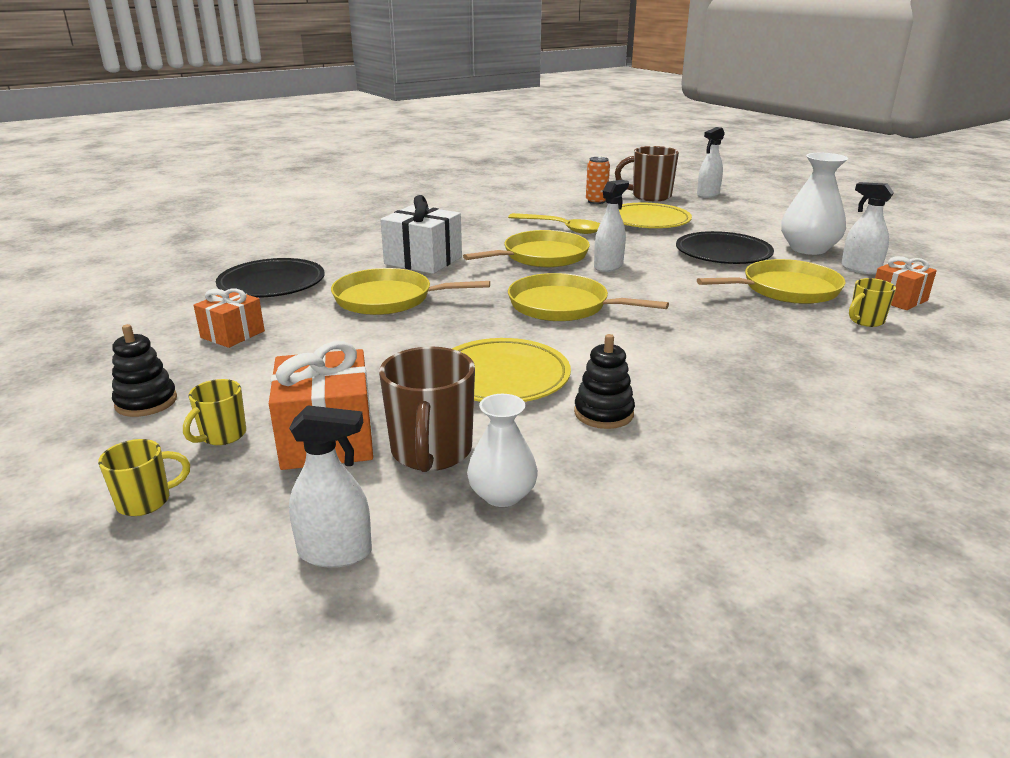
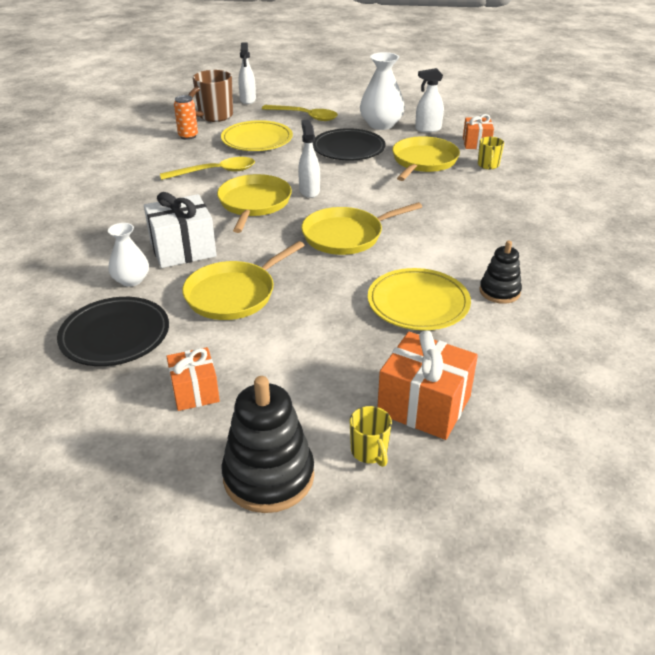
camera: 50 degrees left, 10 degrees up
yellow mug [98,439,190,516] -> none
black stacking toy [112,324,177,417] -> black stacking toy [221,376,314,513], size x1.67
white spray bottle [289,405,372,568] -> none
brown mug [379,346,475,472] -> none
white vase [467,394,538,507] -> white vase moved to [108,223,149,287]
none -> yellow spoon [262,105,338,121]

